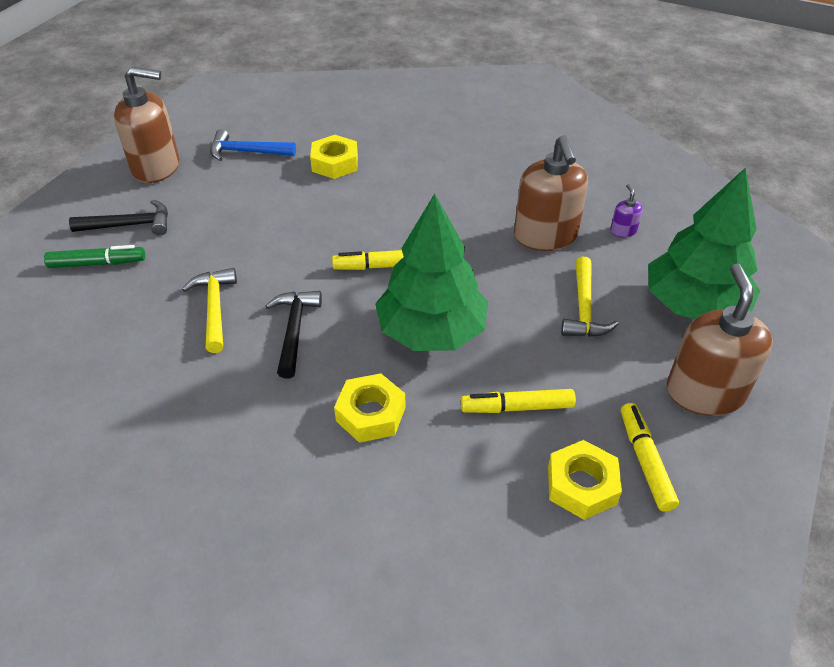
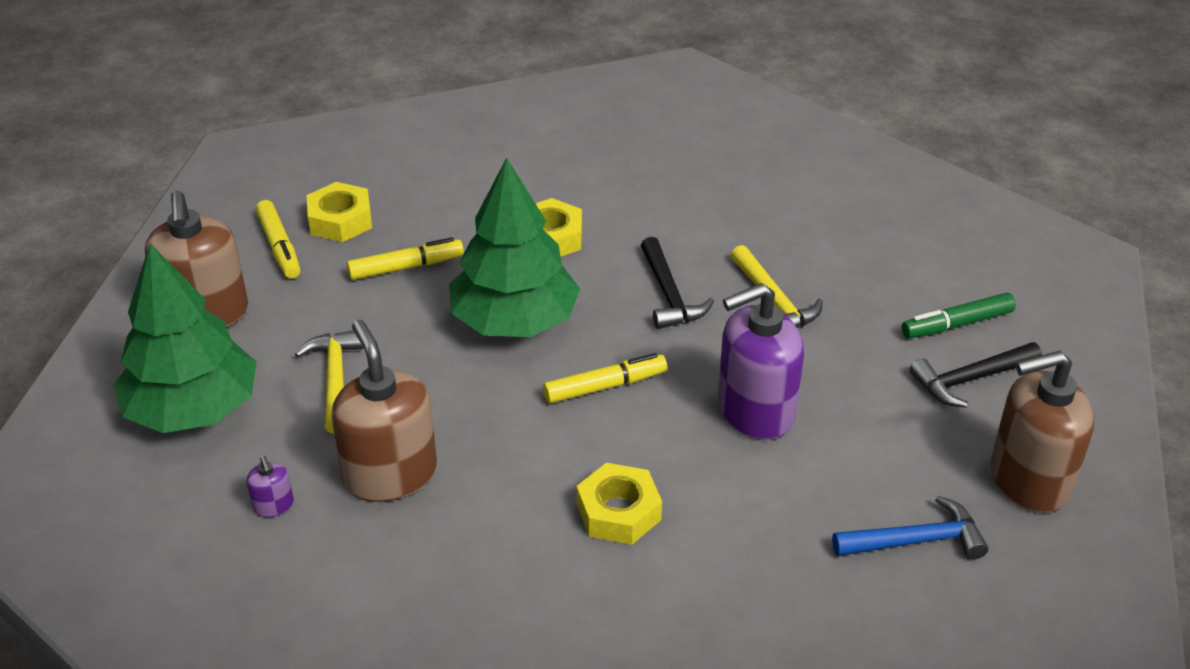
camera: 165 degrees right, 5 degrees down
yellow nut [310,135,358,179] -> yellow nut moved to [577,463,662,545]
none -> purple soap dispenser [718,283,804,440]

